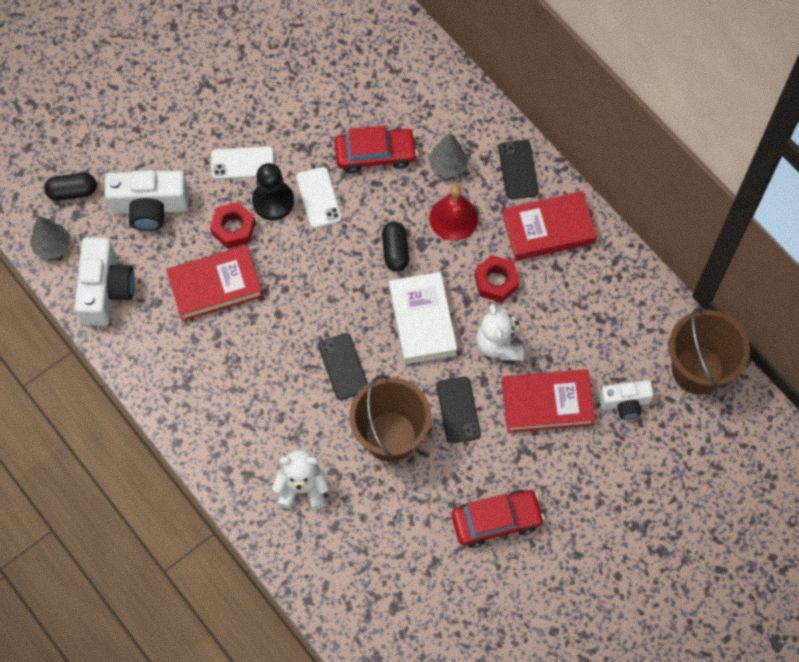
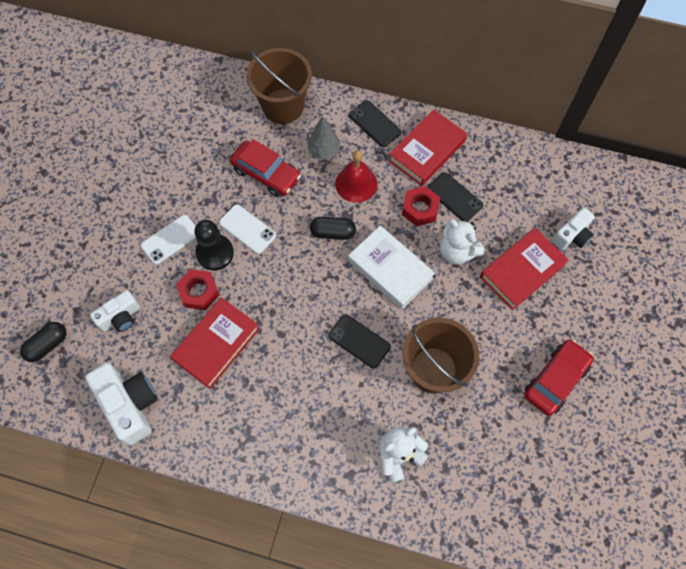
camera: 35 degrees left, 0 degrees up
grey tree [30,216,70,260] -> none
white camera [104,170,189,231] -> white camera [90,290,140,332], size x0.61
red car [334,125,418,173] -> red car turned 75 degrees clockwise [230,139,301,197]
black capsule [382,222,409,272] -> black capsule turned 45 degrees counterclockwise [310,217,356,240]
black phone [437,377,481,443] -> black phone moved to [428,172,483,222]
brown bucket [669,307,750,395] -> brown bucket moved to [246,48,312,124]

